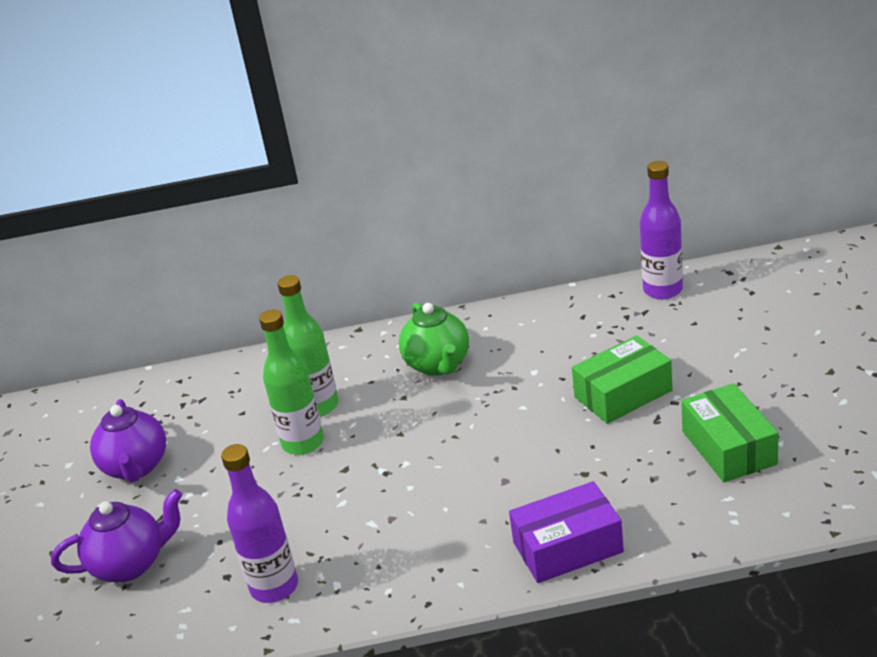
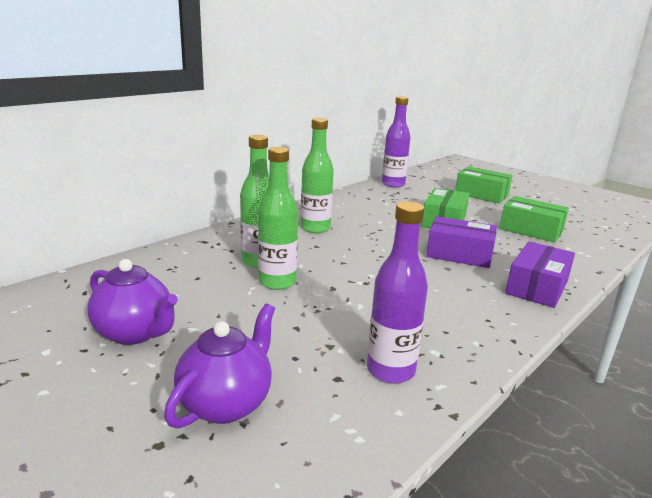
camera: 45 degrees left, 10 degrees down
green teapot [399,302,469,376] -> green bottle [301,118,334,233]
none -> purple box [426,216,497,268]
none -> green box [455,166,513,204]

